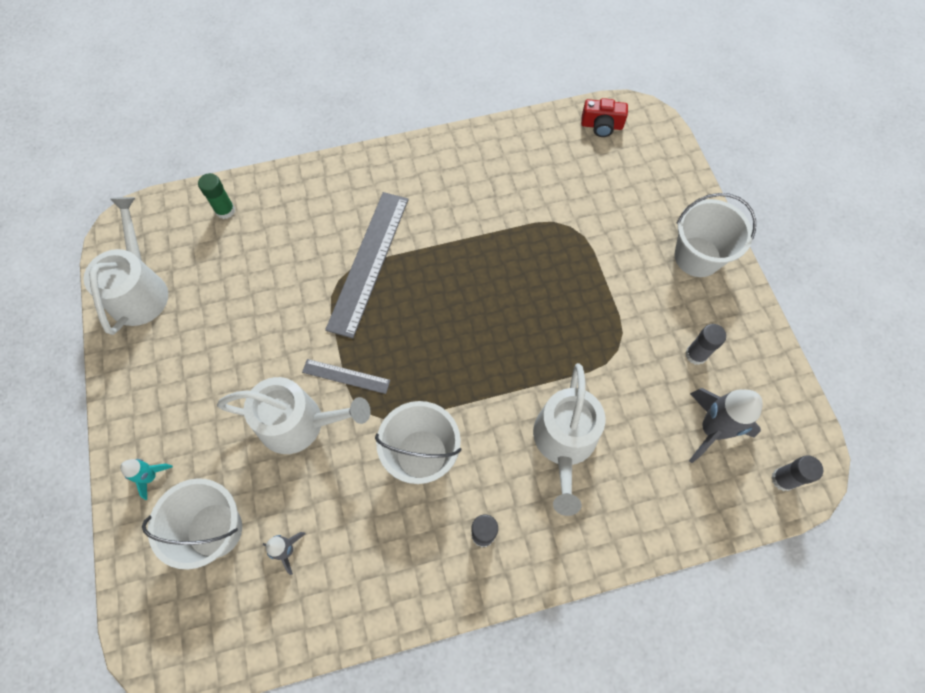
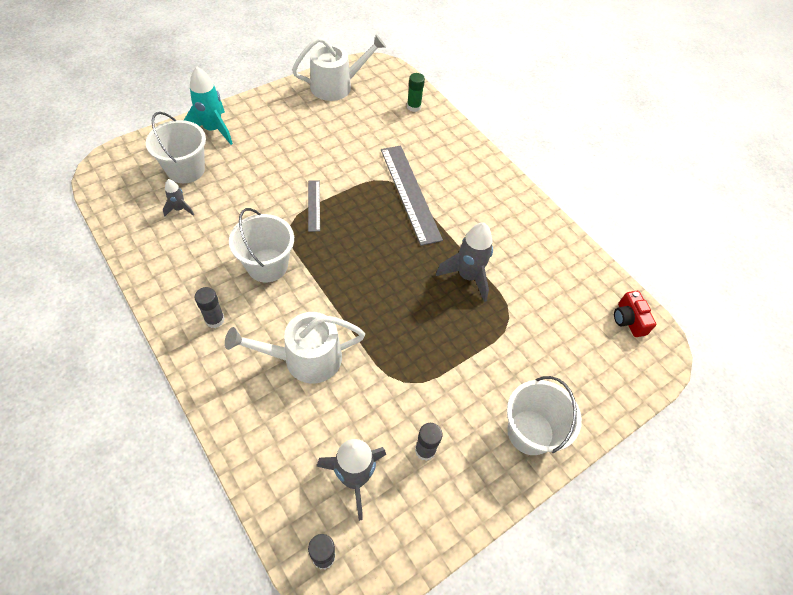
camera: 65 degrees right, 10 degrees down
turquoise rocket [120,459,173,500] -> turquoise rocket [184,66,233,145], size x1.89
white watering can [217,377,371,454] -> none
grey ruler [325,192,409,339] -> grey ruler turned 75 degrees clockwise [381,146,443,246]
none -> grey rocket [436,222,493,302]

